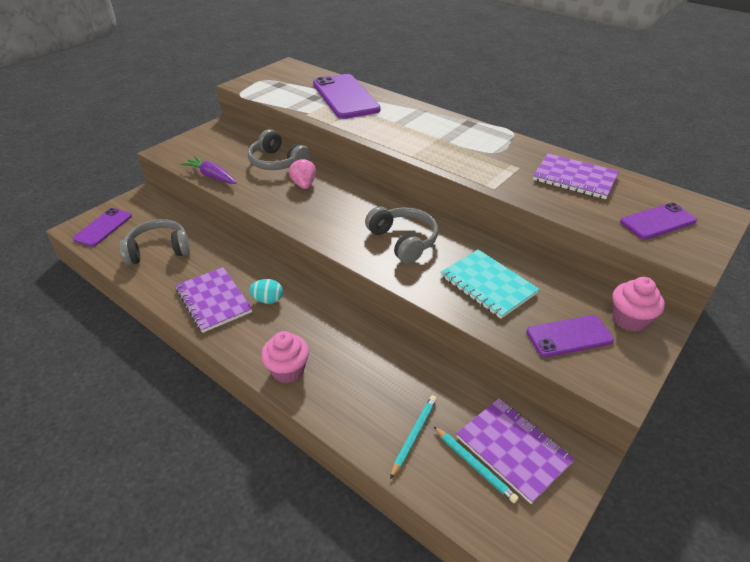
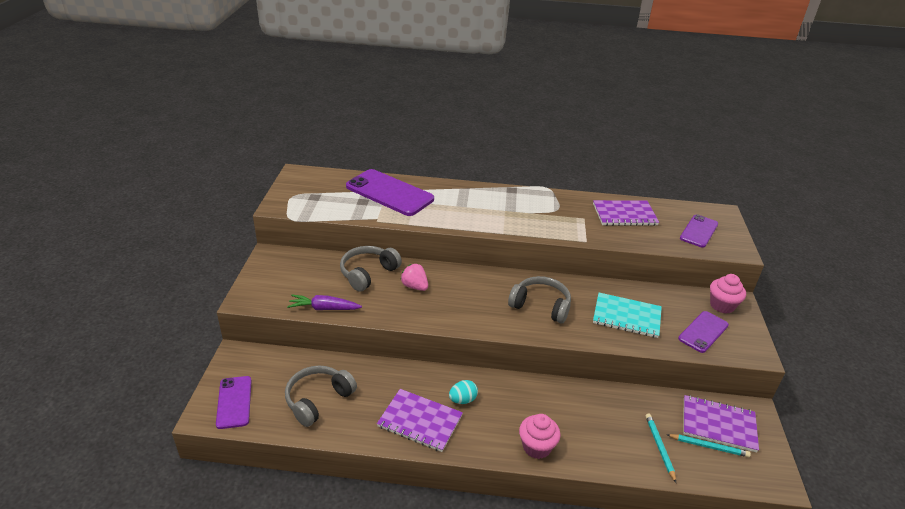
camera: 35 degrees left, 5 degrees down
grey headphones [248,129,311,170] -> grey headphones turned 120 degrees clockwise [340,246,402,292]

